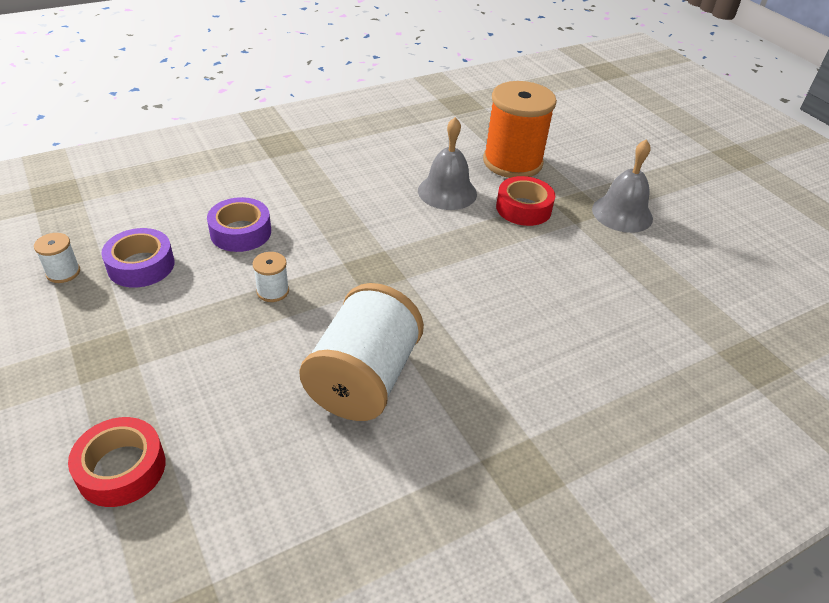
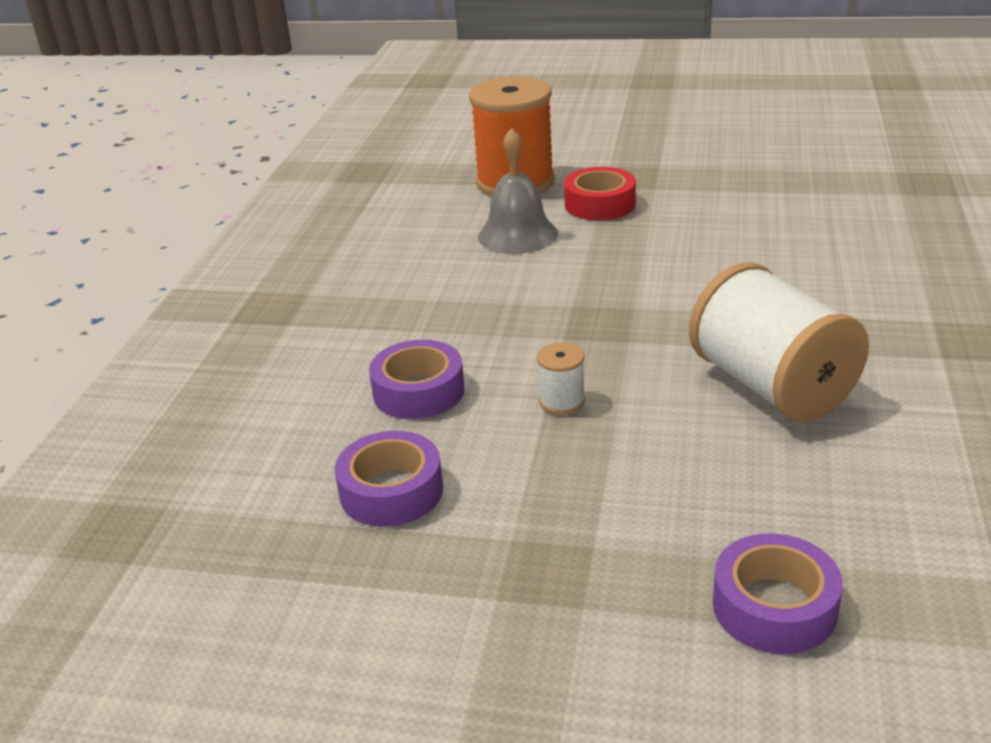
camera: 45 degrees left, 10 degrees down
white spool [34,233,80,283] -> none
red tape [68,417,165,507] -> purple tape [713,533,843,654]
grey bell [592,139,653,233] -> none

